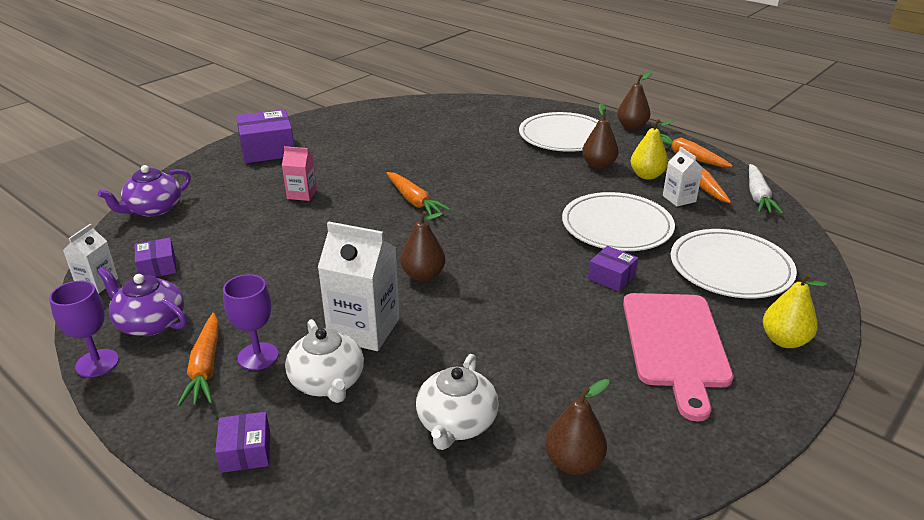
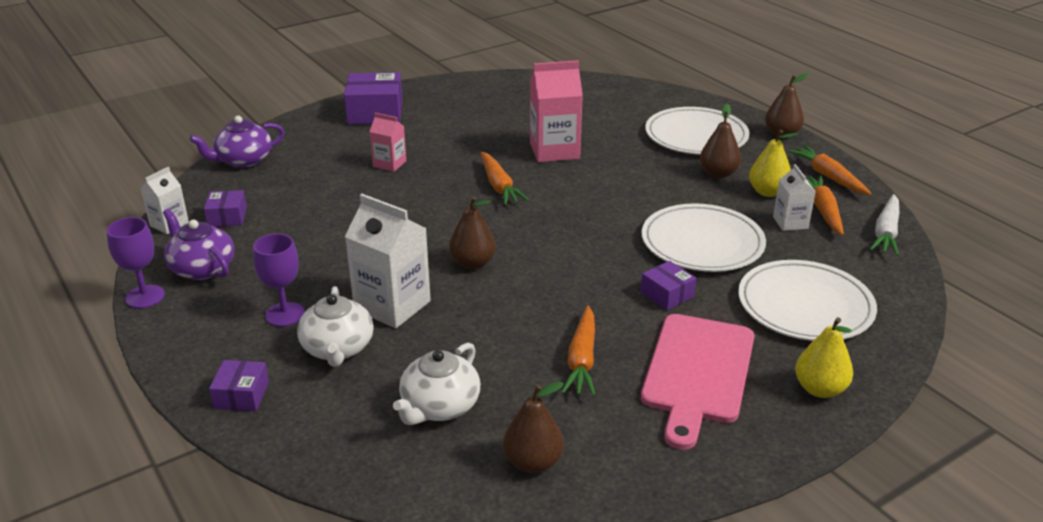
camera: 15 degrees right, 0 degrees up
orange carrot [177,313,219,407] -> orange carrot moved to [561,306,596,396]
none -> pink carton [530,60,583,162]

